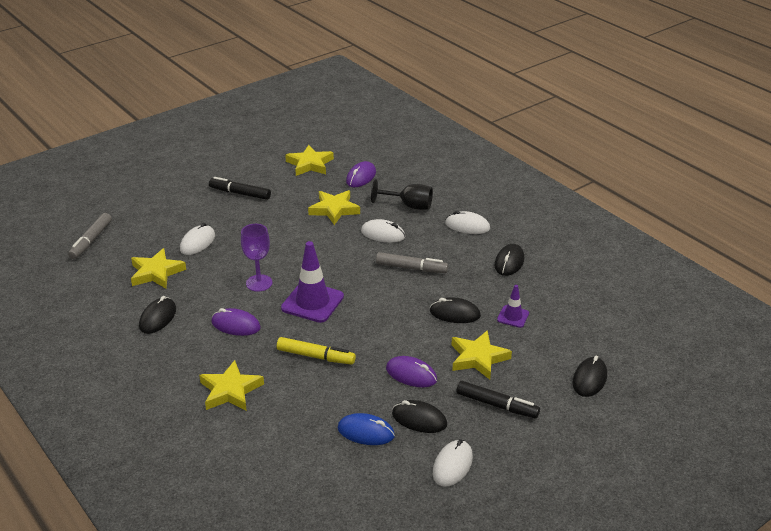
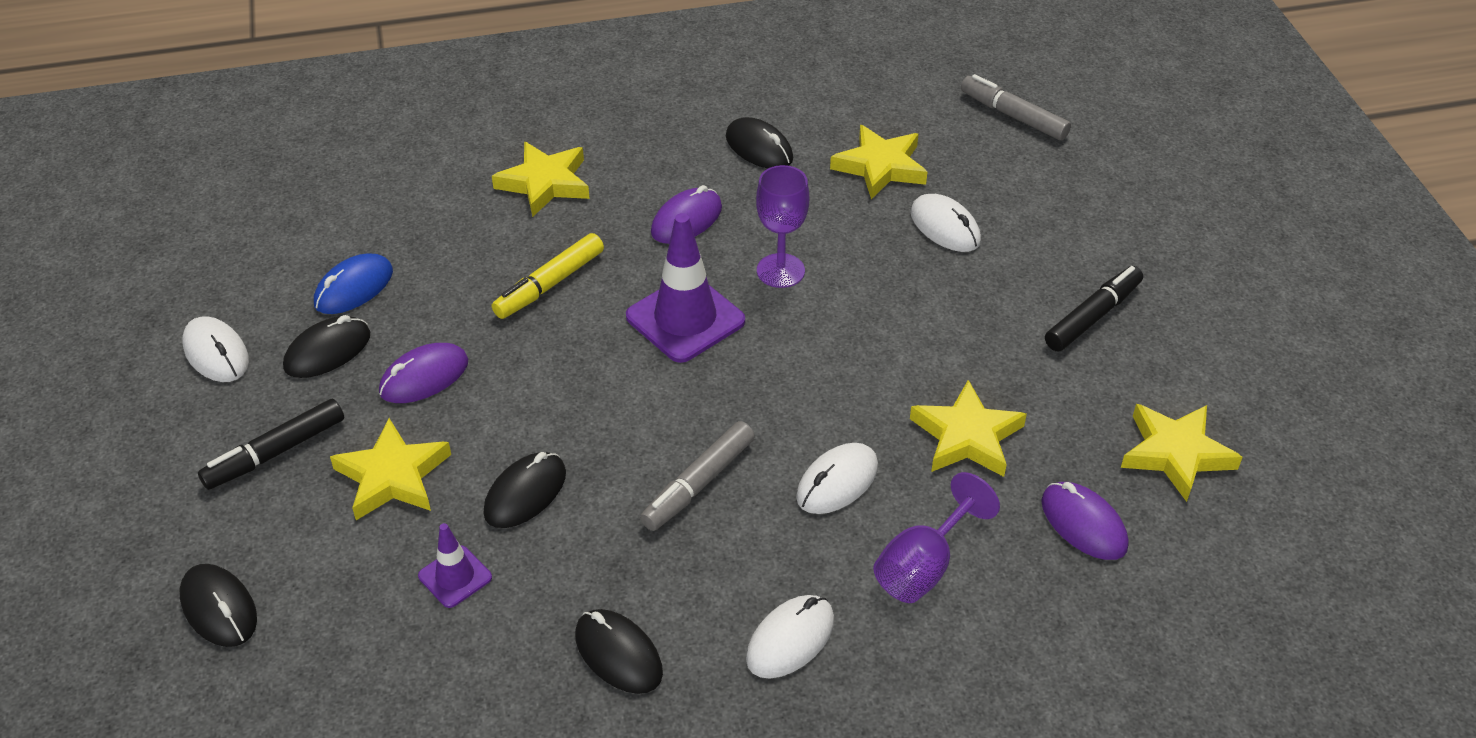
camera: 115 degrees right, 10 degrees up
black goblet [371,179,433,210] -> purple goblet [873,472,1000,603]

